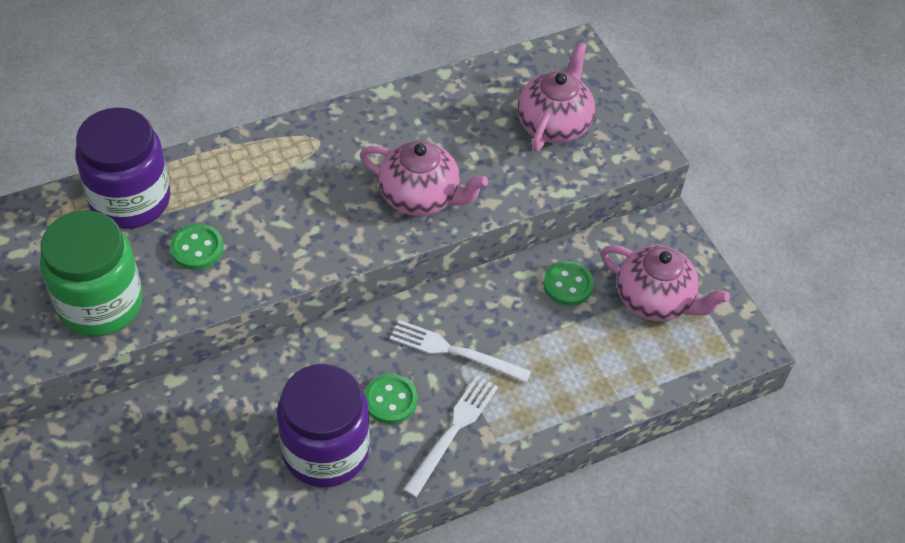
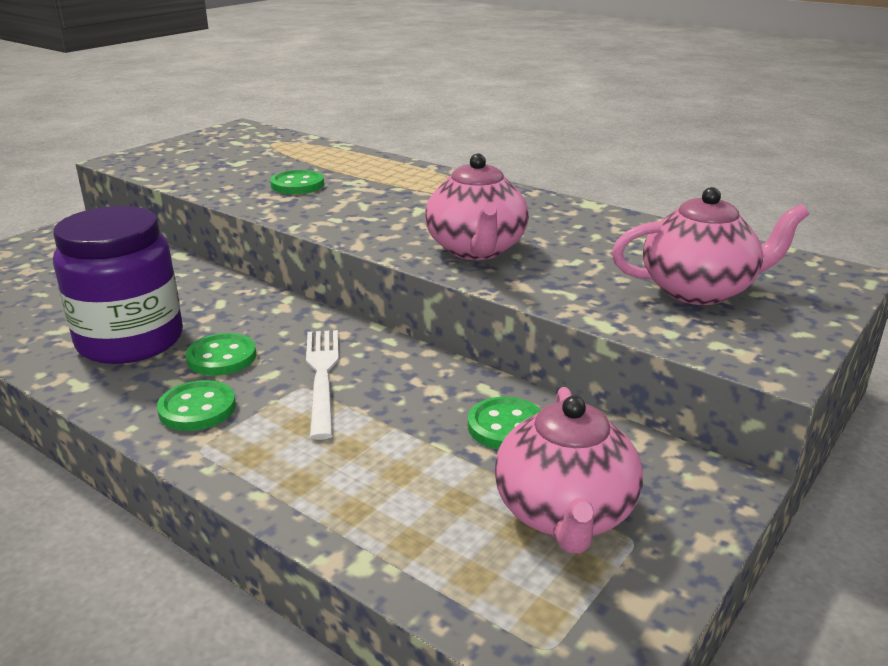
camera: 65 degrees right, 25 degrees down
green jar [40,210,143,336] -> none
purple jar [75,108,170,229] -> none
white fork [403,375,498,497] -> green button [157,380,236,431]

